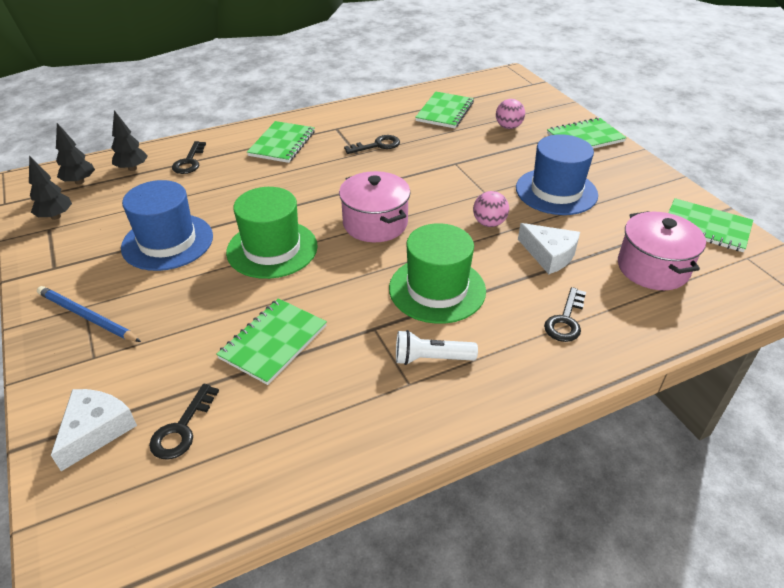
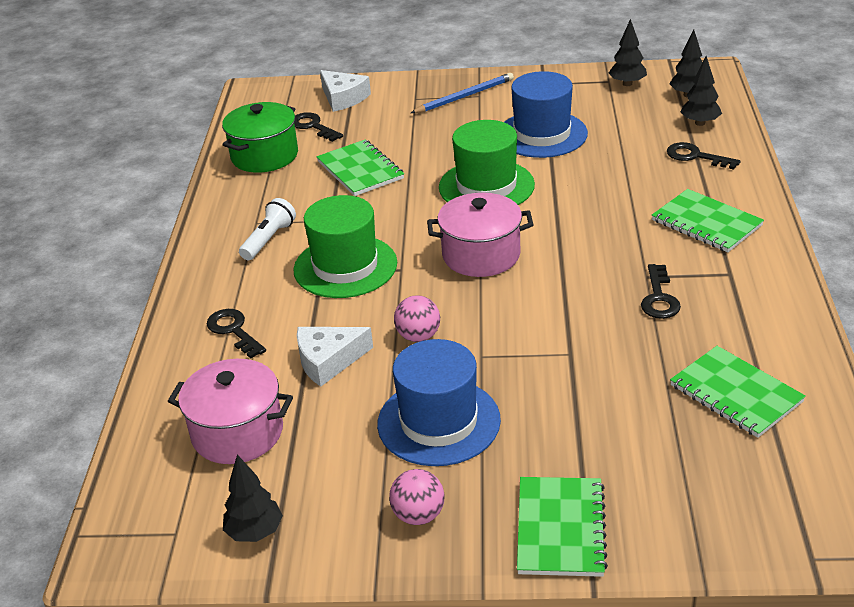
camera: 120 degrees right, 5 degrees down
pink ball [496,99,525,129] -> pink ball moved to [389,469,445,525]
green notebook [668,198,753,252] -> black tree [223,455,283,542]
none -> green pot [222,102,298,173]

